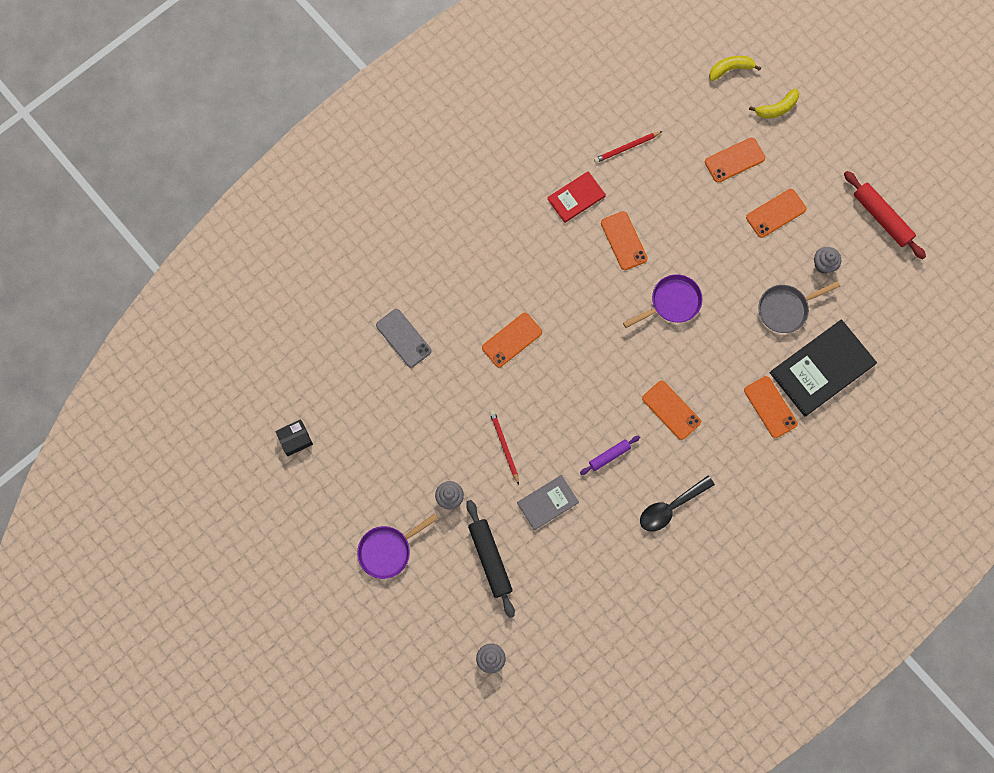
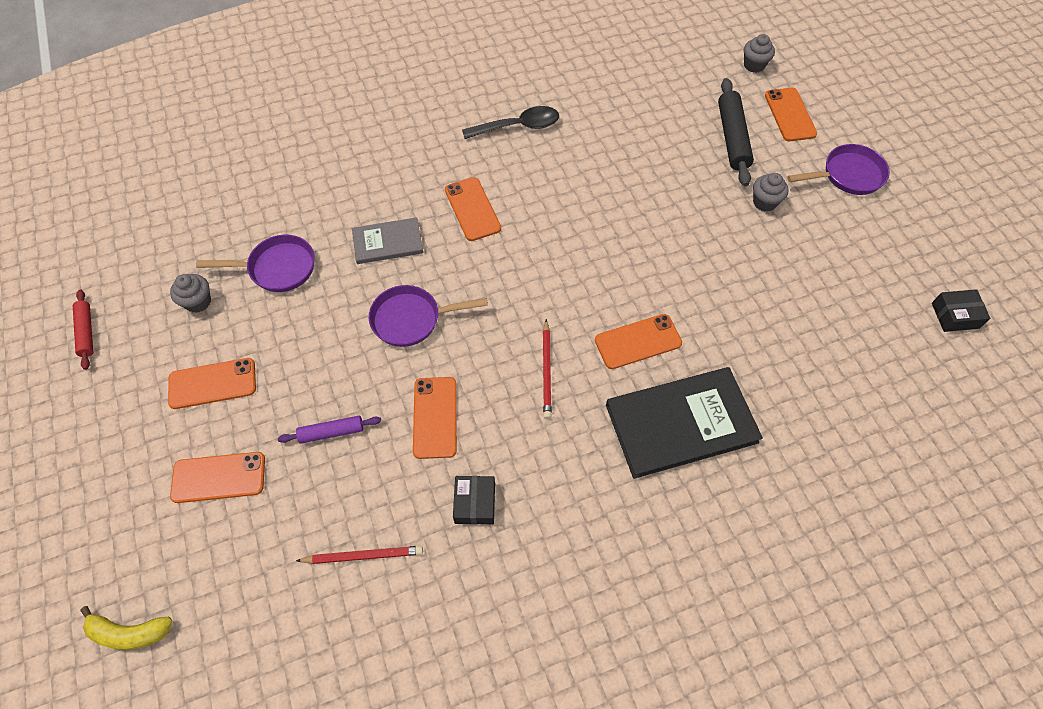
camera: 160 degrees left, 15 degrees down
grey phone [376,309,432,368] -> none
red pencil [490,410,519,485] -> red pencil moved to [543,319,552,419]
grey book [517,475,579,530] -> grey book moved to [352,217,423,264]
red book [547,171,606,223] -> black box [453,476,495,524]
purple rolling pin [580,436,640,475] -> purple rolling pin moved to [278,416,381,444]
orange phone [744,376,798,438] -> orange phone moved to [765,88,817,141]
yellow banana [749,88,799,118] -> none
grey pan [758,281,840,333] -> purple pan [196,235,315,292]
black book [770,319,877,417] -> black book moved to [606,367,763,479]
red rolling pin [844,171,926,259] -> red rolling pin [73,289,93,370], size x0.58

